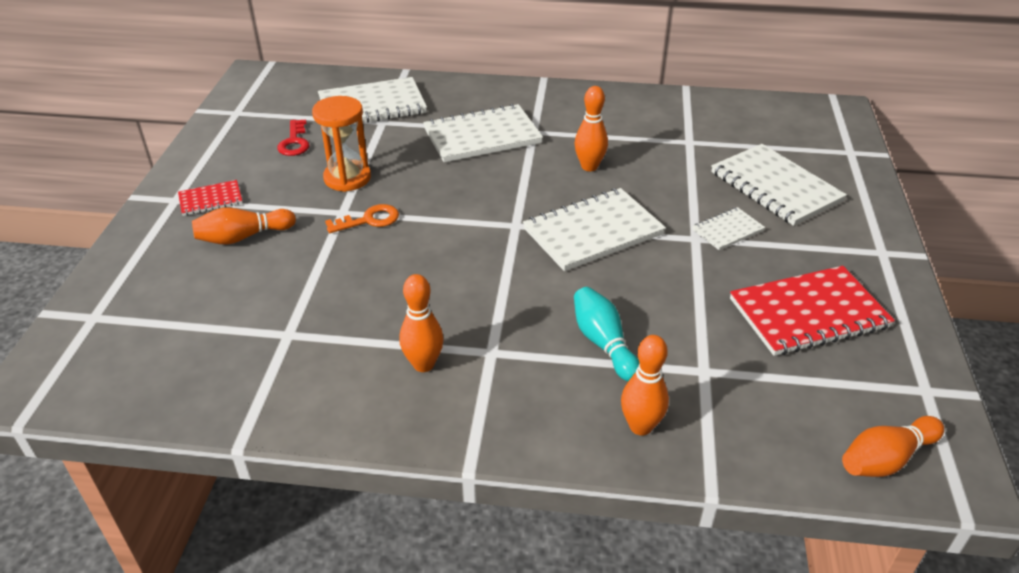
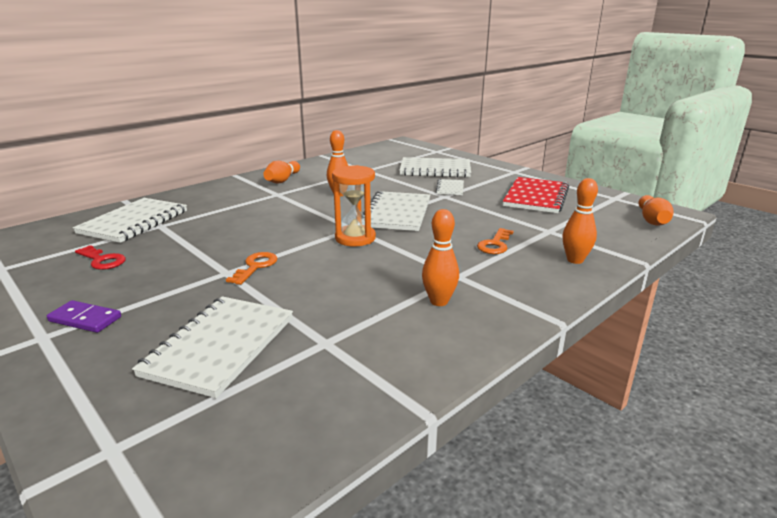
camera: 50 degrees left, 15 degrees down
red notebook [178,180,242,216] -> purple domino [47,300,121,333]
orange bowling pin [192,207,296,245] -> orange bowling pin moved to [263,161,300,183]
orange hourglass [312,96,371,192] -> orange hourglass moved to [332,165,376,246]
white notebook [423,104,543,162] -> white notebook moved to [132,296,293,398]
turquoise bowling pin [574,287,639,381] -> orange key [477,228,514,254]

